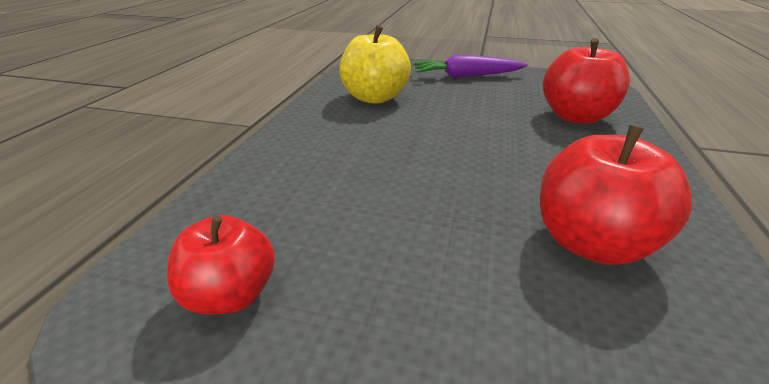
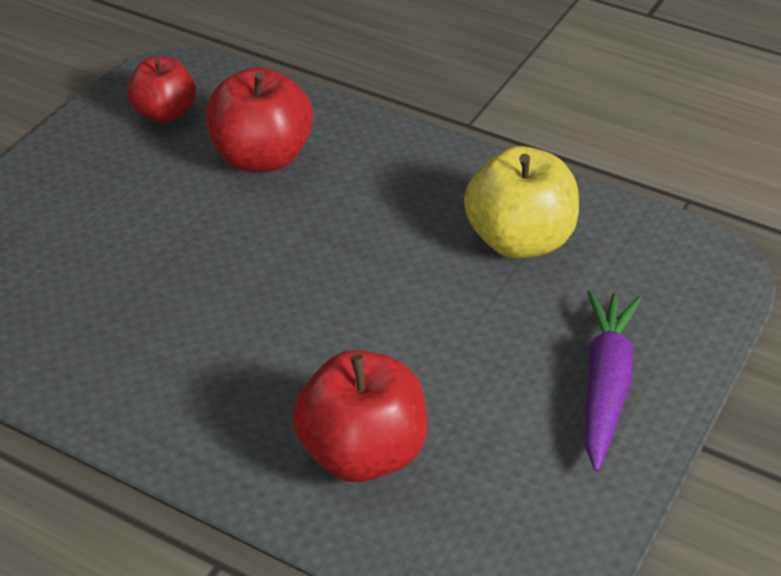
camera: 105 degrees right, 10 degrees up
red apple [540,125,692,265] -> red apple moved to [205,67,313,172]

